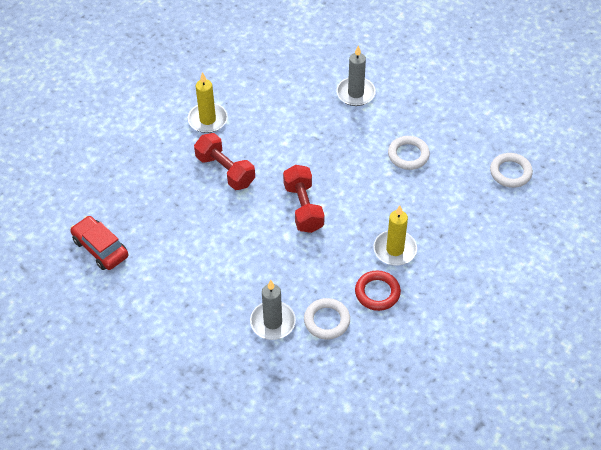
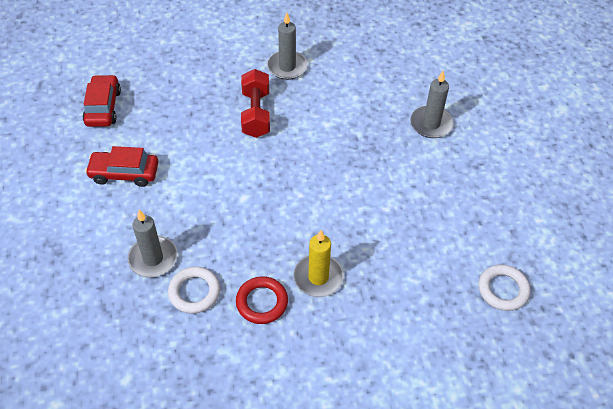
camera: 40 degrees right, 0 degrees up
yellow candle [188,72,228,133] -> grey candle [267,12,308,80]
red dumbbell [283,165,324,233] -> none
white ring [388,136,430,170] -> none
none -> red car [85,146,159,187]

